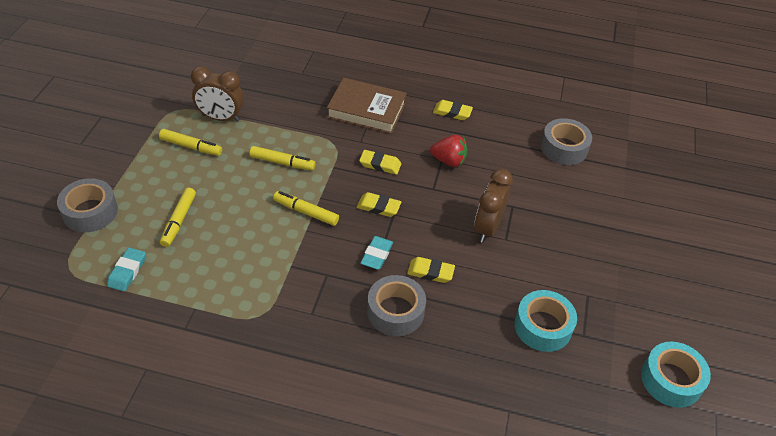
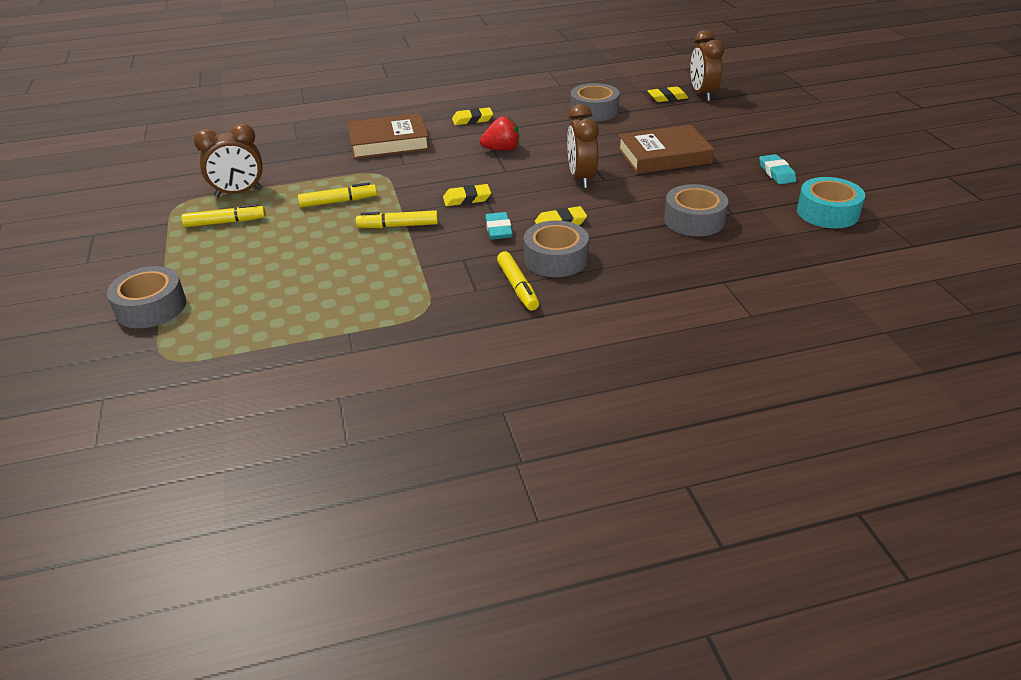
camera: 25 degrees left, 10 degrees down
turquoise eraser [107,247,146,291] -> turquoise eraser moved to [759,154,796,184]
yellow marker [160,188,196,247] -> yellow marker moved to [497,251,539,311]
yellow eraser [359,150,401,175] -> yellow eraser moved to [647,86,688,102]
turquoise tape [514,290,577,352] -> grey tape [664,184,728,236]
none -> brown book [618,125,714,174]
none -> brown clock [690,30,724,102]

